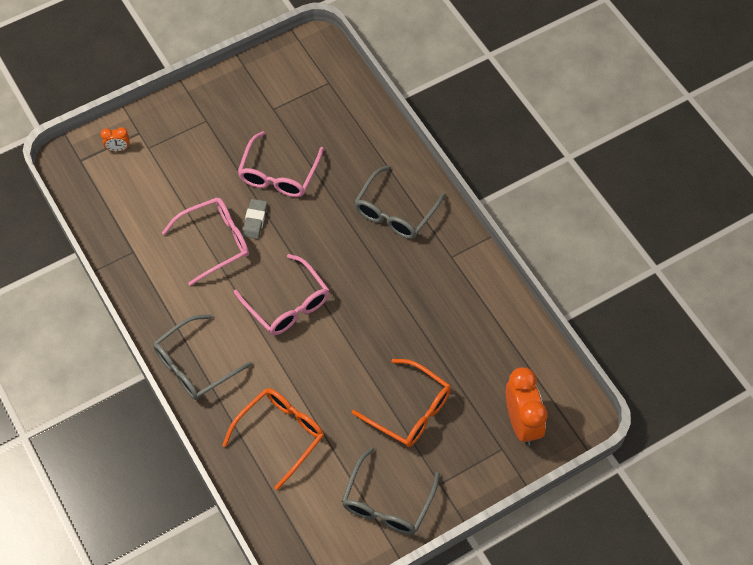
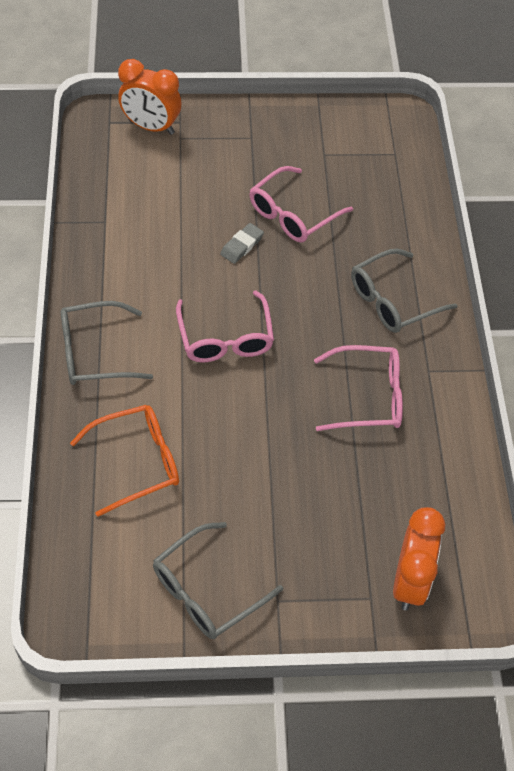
camera: 25 degrees right, 5 degrees down
orange clock [101,127,129,151] -> orange clock [118,59,181,135], size x2.13
pink glasses [162,198,249,286] -> pink glasses moved to [314,345,403,431]
orange glasses [352,359,451,447] -> none

